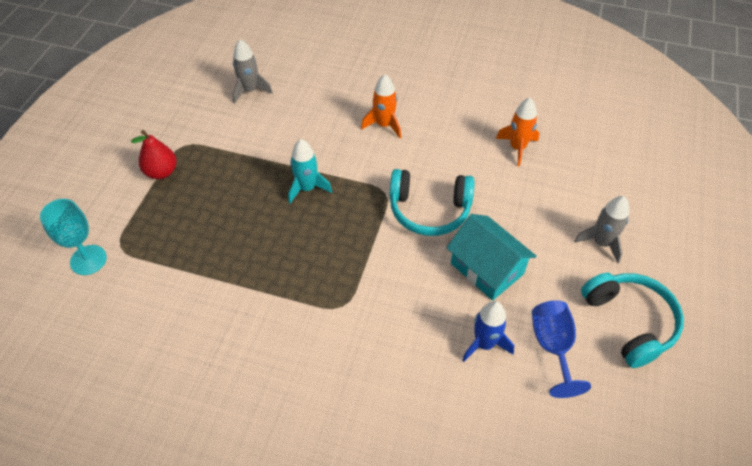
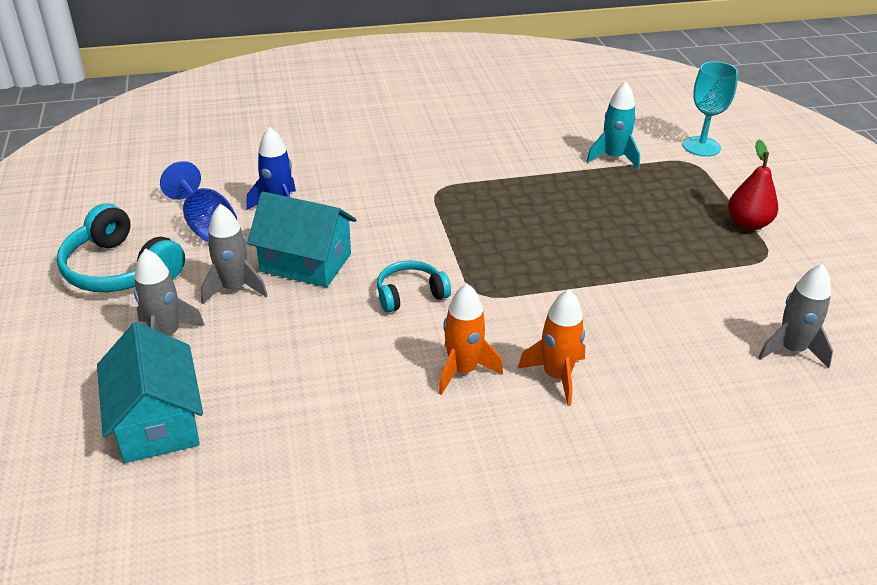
camera: 150 degrees right, 15 degrees down
turquoise rocket [288,139,332,204] -> turquoise rocket moved to [586,82,640,169]
turquoise headphones [390,169,475,236] -> turquoise headphones [377,261,451,313], size x0.59
orange rocket [496,98,539,166] -> orange rocket moved to [439,283,503,395]
none -> turquoise house [97,322,203,463]
none -> grey rocket [201,204,268,304]

